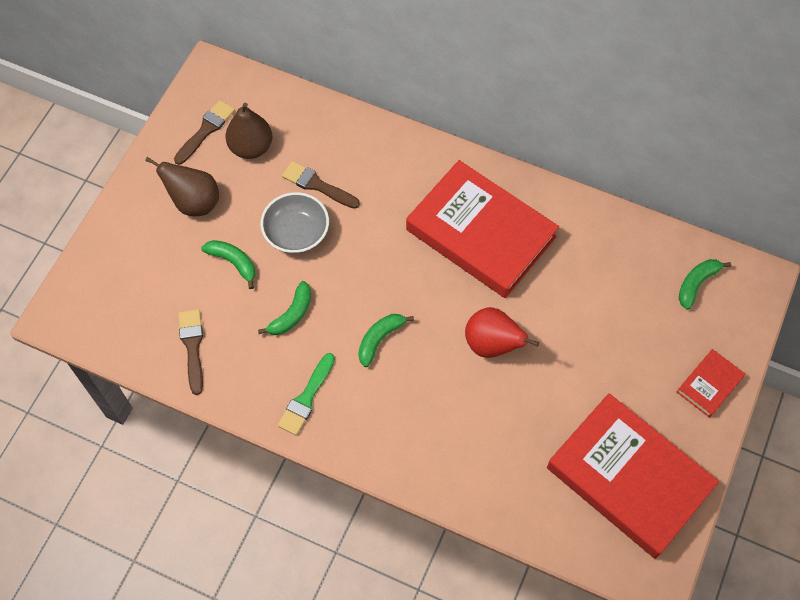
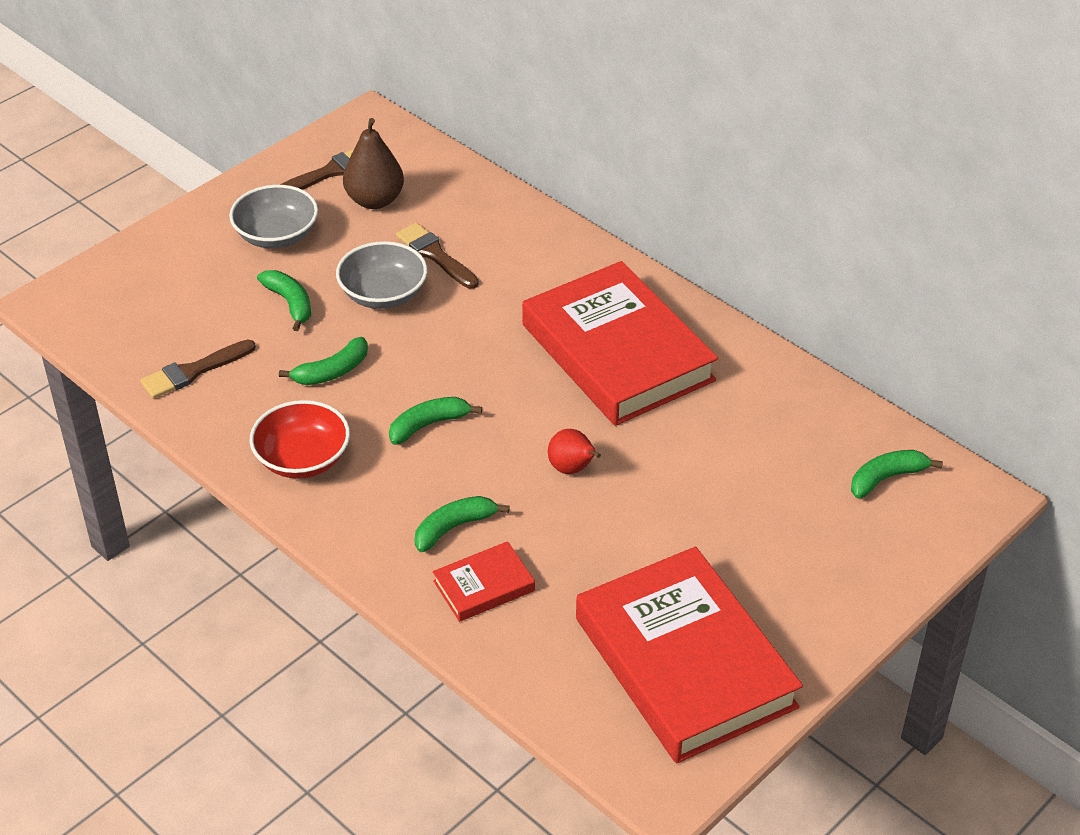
camera: 20 degrees right, 20 degrees down
brown pear [145,157,219,216] -> grey bowl [229,185,318,248]
brown brush [178,309,203,395] -> brown brush turned 135 degrees counterclockwise [140,340,256,399]
green brush [278,353,335,435] -> red bowl [250,400,350,479]
red pear [465,307,539,358] -> red pear [548,429,601,474], size x0.65
red book [677,349,745,418] -> red book moved to [433,541,535,622]
none -> green banana [415,496,510,552]

